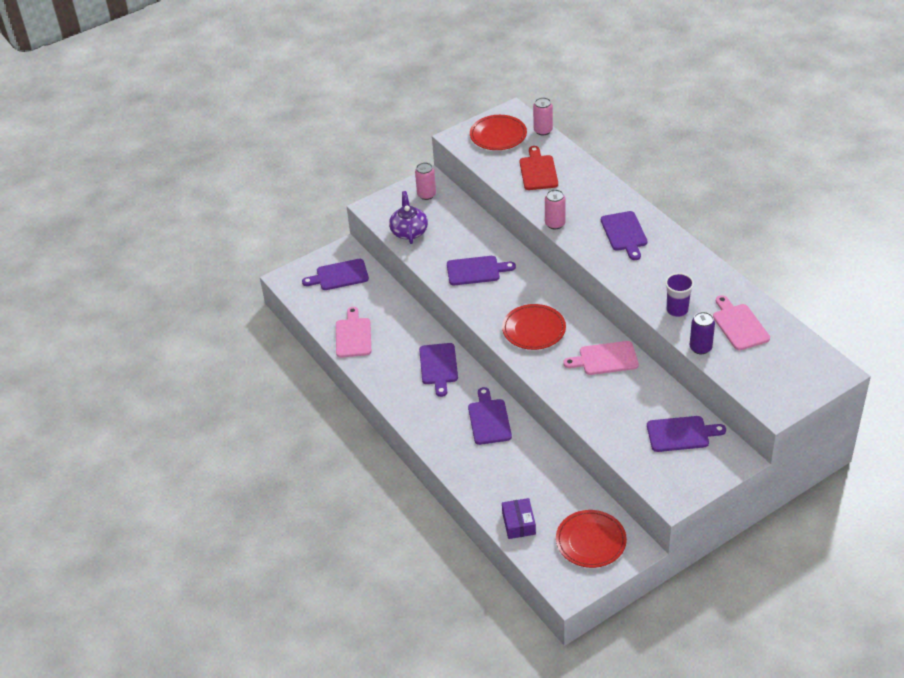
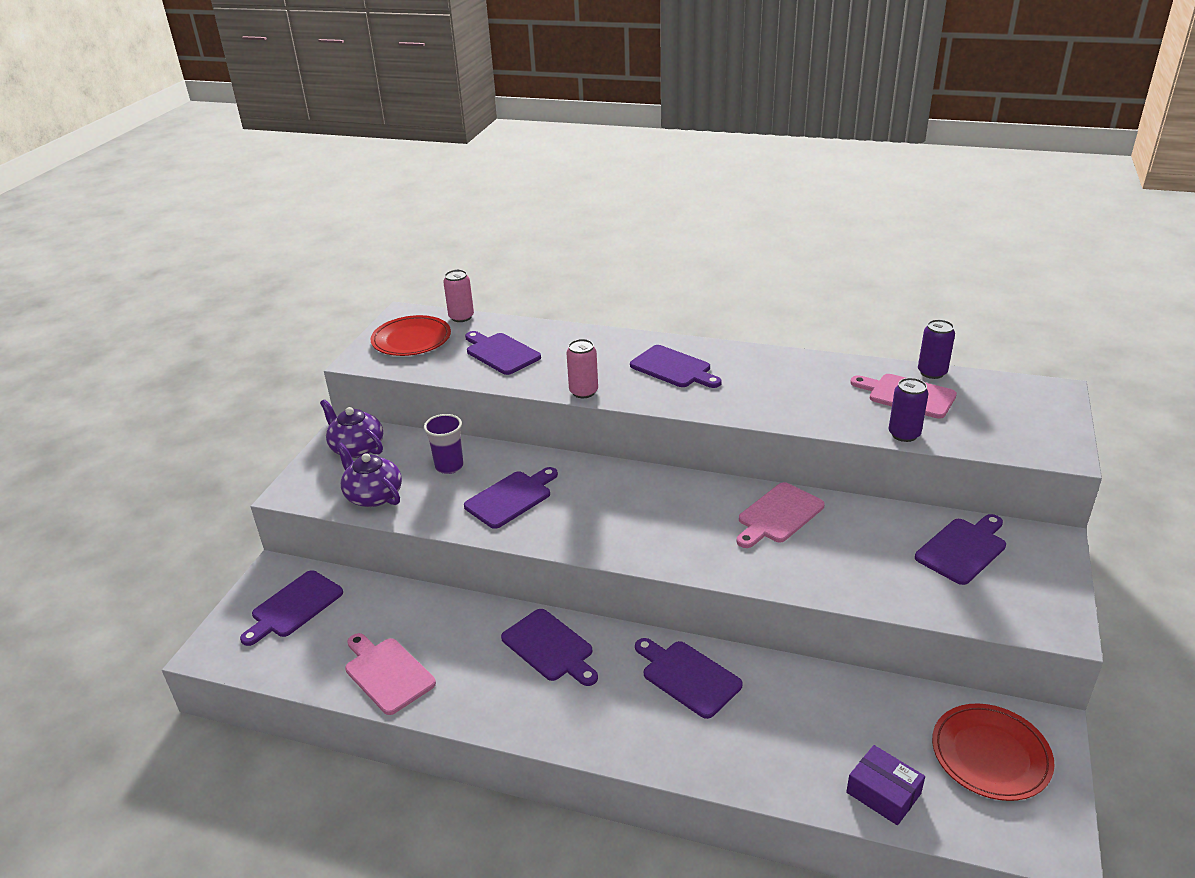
camera: 40 degrees left, 10 degrees down
pink can [415,162,436,200] -> purple teapot [320,399,383,458]
red plate [502,304,566,350] -> none
red cutting board [520,146,558,190] -> purple cutting board [465,331,541,375]
purple cup [665,273,694,317] -> purple cup moved to [424,414,463,474]
none -> purple can [918,319,955,379]

